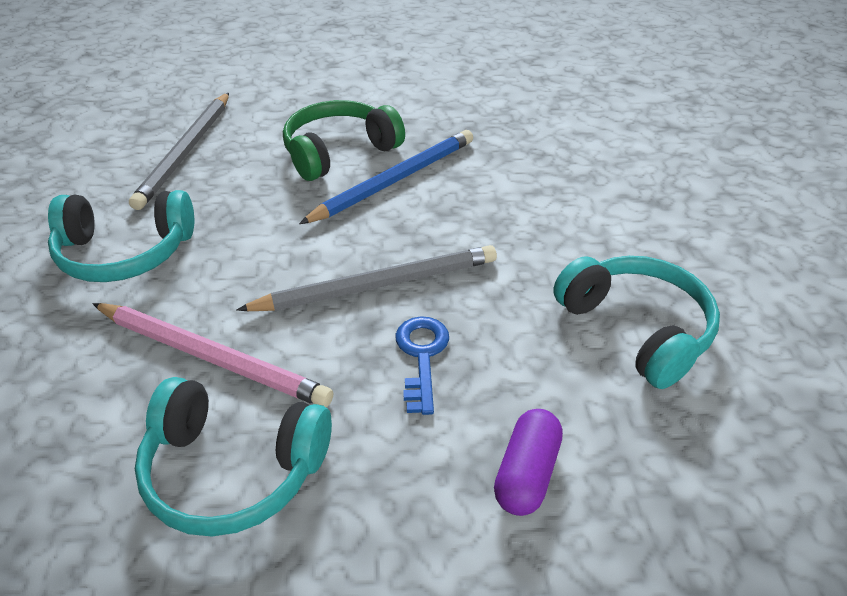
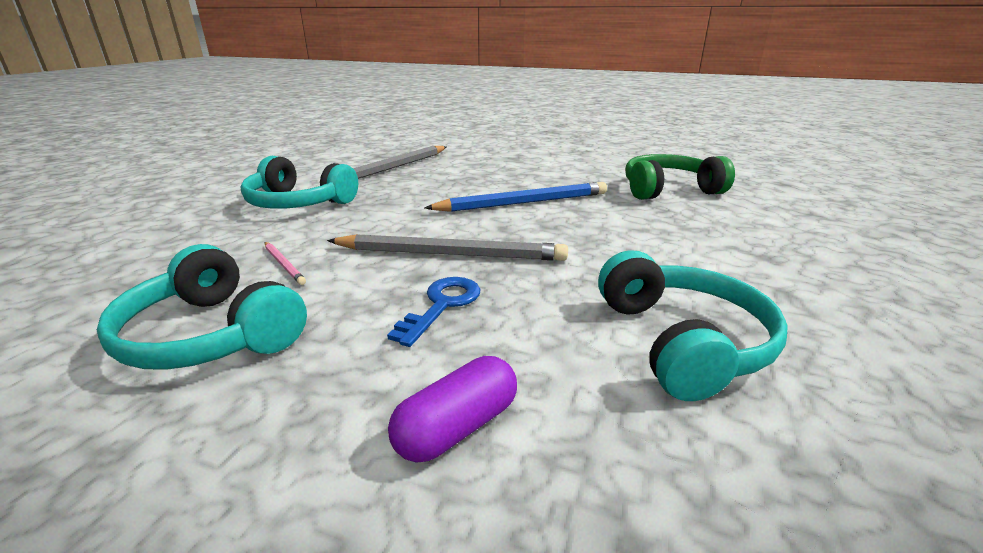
camera: 25 degrees right, 15 degrees down
pink pencil [92,303,334,407] -> pink pencil [265,242,306,285], size x0.45
green headphones [283,100,405,181] -> green headphones moved to [625,154,735,200]

